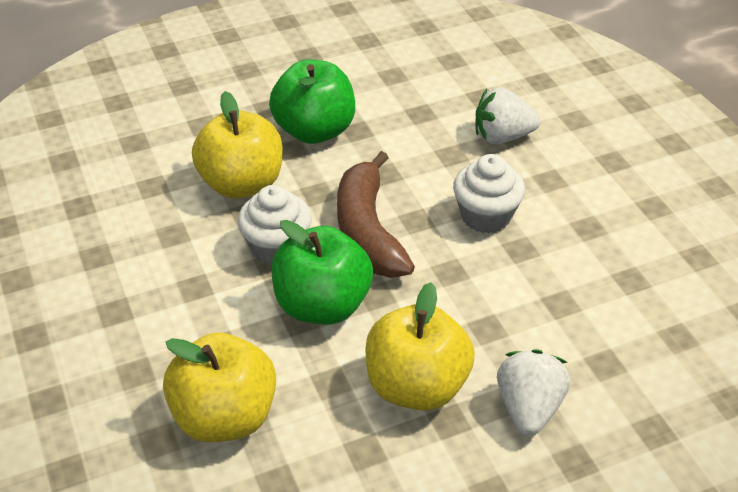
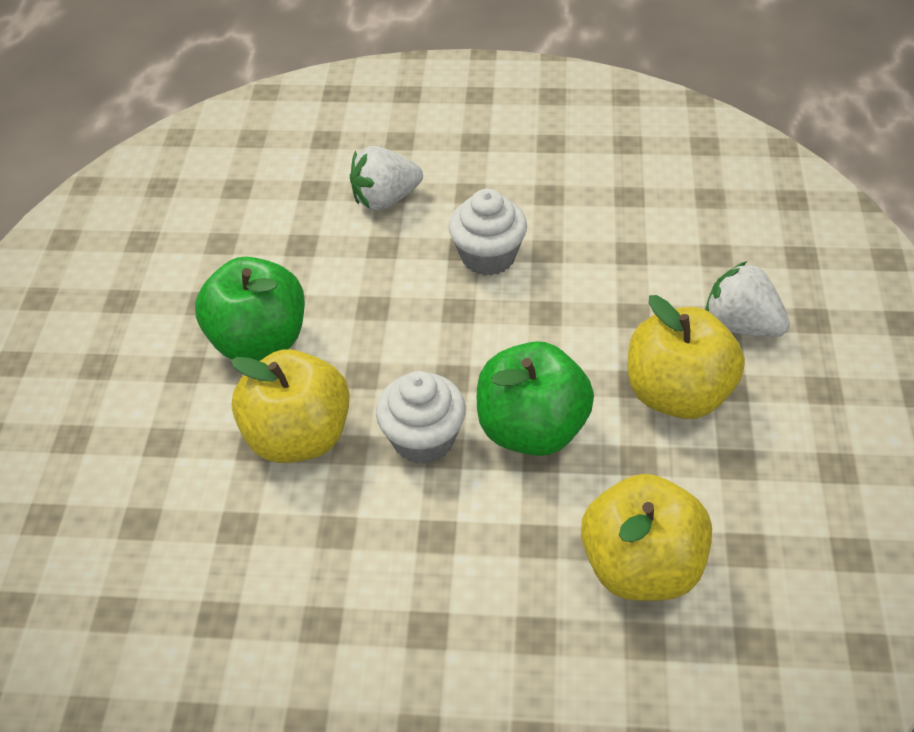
camera: 60 degrees left, 5 degrees up
brown banana [337,151,415,278] -> none
white strawberry [475,87,541,144] -> white strawberry turned 45 degrees clockwise [350,146,423,211]

